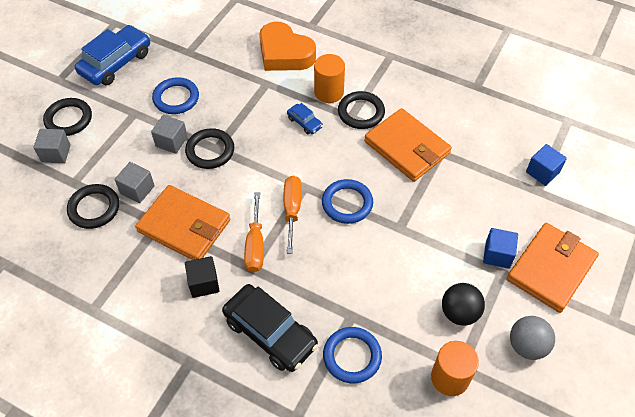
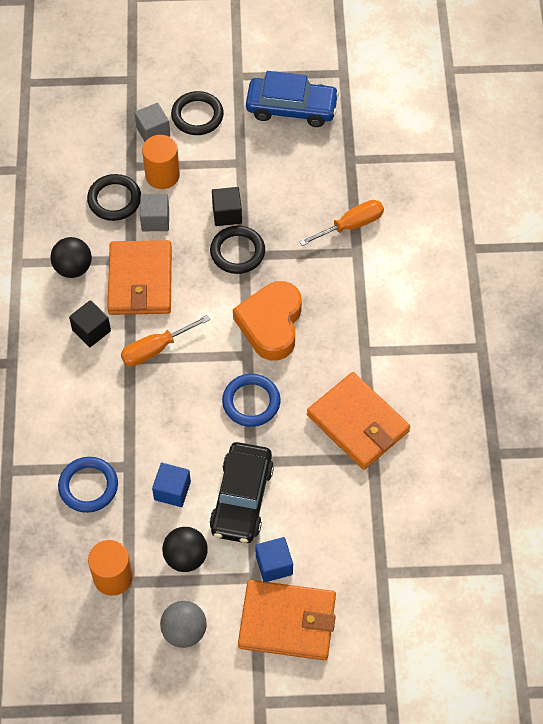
camera: 60 degrees right, 5 degrees up
grey cube [151,115,188,154] -> black cube [212,187,242,226]
blue ring [152,77,199,114] -> none
black car [222,284,318,372] -> black car moved to [209,442,274,543]
orange heart [259,22,316,71] -> orange heart moved to [233,281,302,361]
orange screwdriver [284,176,302,254] -> orange screwdriver moved to [299,200,384,246]
blue car [287,103,323,134] -> none
orange cylinder [314,54,345,103] -> orange cylinder moved to [142,135,180,189]
black ring [338,91,385,129] -> none
orange wallet [364,108,452,182] -> orange wallet turned 60 degrees counterclockwise [307,372,410,470]
blue cube [526,144,567,186] -> blue cube moved to [152,463,191,507]
none -> black ball [50,237,92,278]

